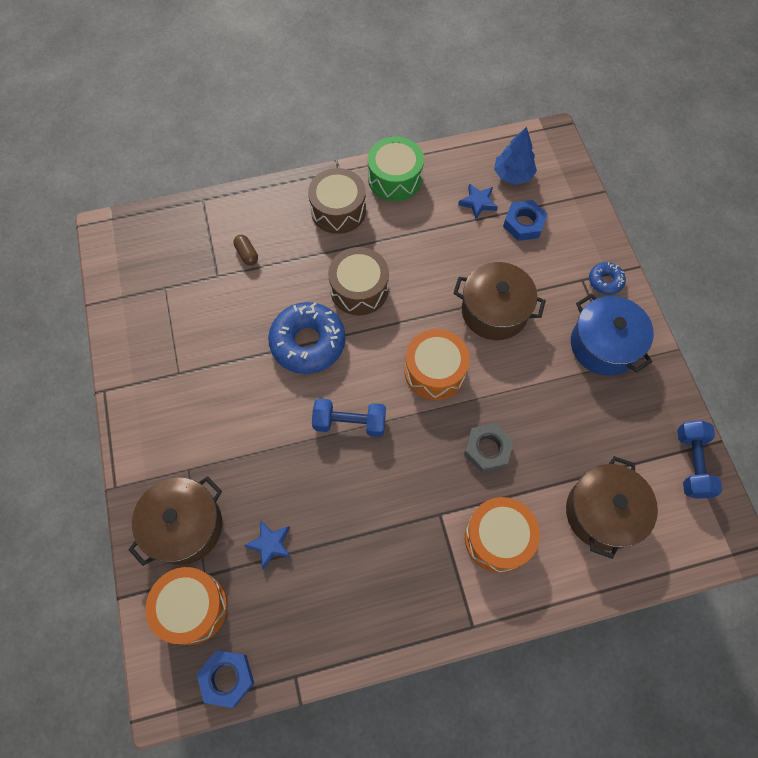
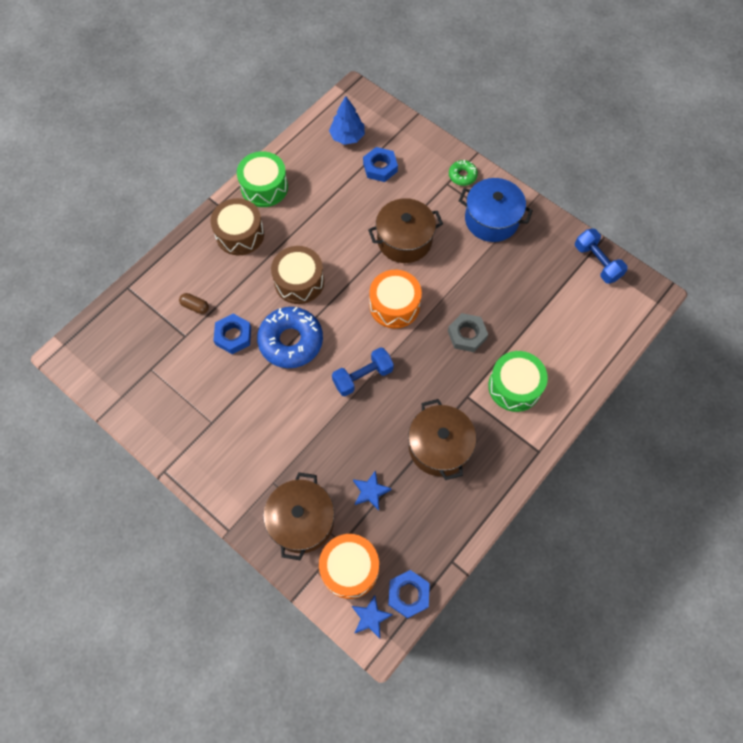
camera: 35 degrees left, 0 degrees up
blue star [458,184,498,219] -> blue star moved to [352,595,393,638]
orange drum [465,497,540,573] -> green drum [488,351,548,412]
brown pot [566,456,658,559] -> brown pot moved to [408,399,476,480]
blue donut [589,262,626,295] -> green donut [449,160,478,186]
none -> blue nut [213,314,251,354]

